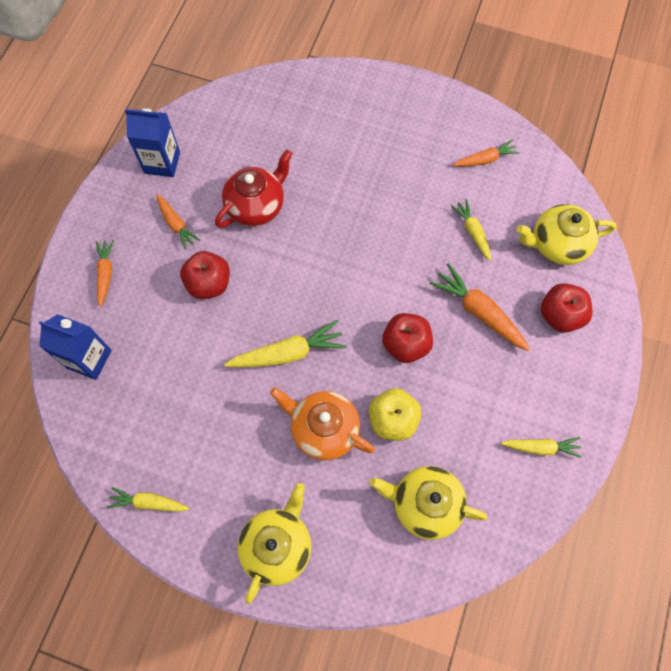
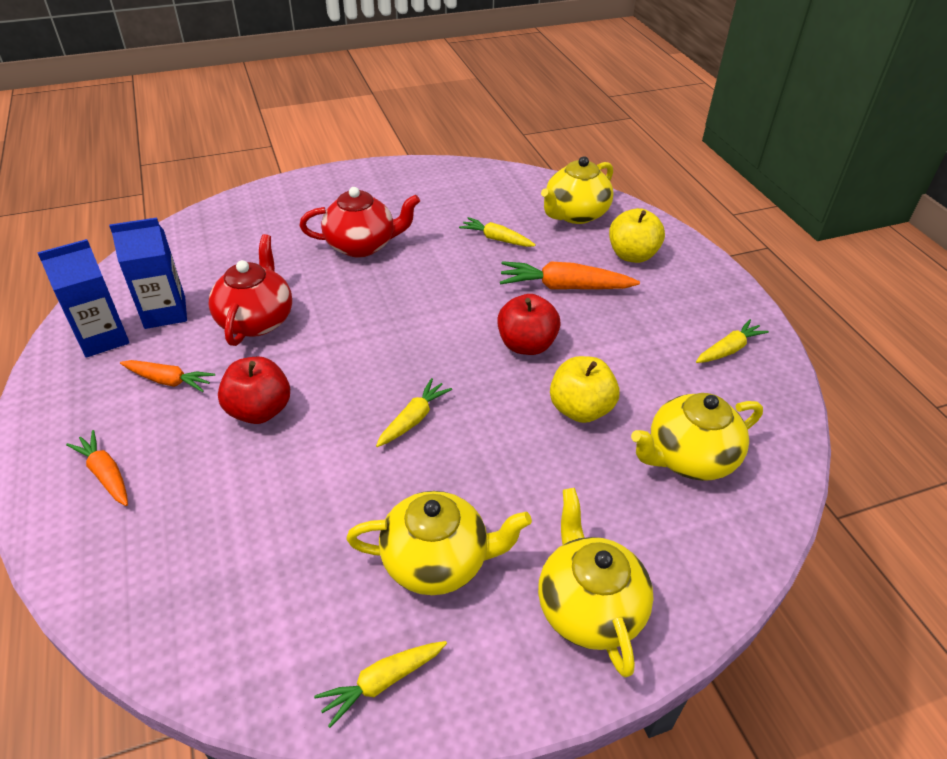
camera: 40 degrees left, 25 degrees down
blue carton [39,314,112,380] -> blue carton moved to [109,218,187,329]
yellow carrot [224,320,346,367] -> yellow carrot [376,378,452,447], size x0.63
orange teapot [270,387,375,461] -> none
orange carrot [453,139,520,167] -> none
red apple [541,283,593,333] -> yellow apple [609,208,665,263]
none -> red teapot [299,187,420,257]
none -> yellow teapot [346,491,532,595]

